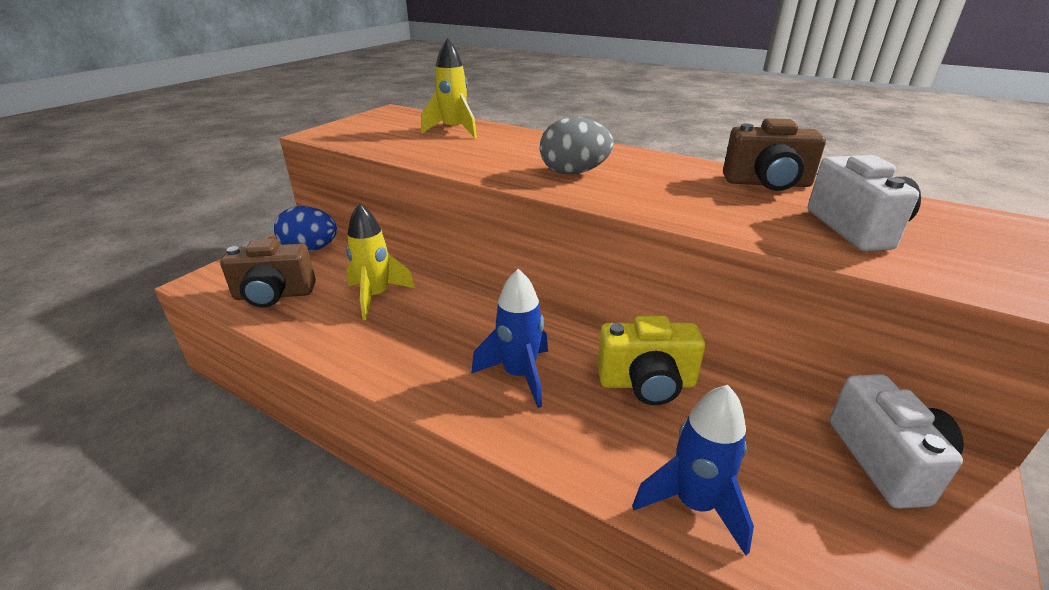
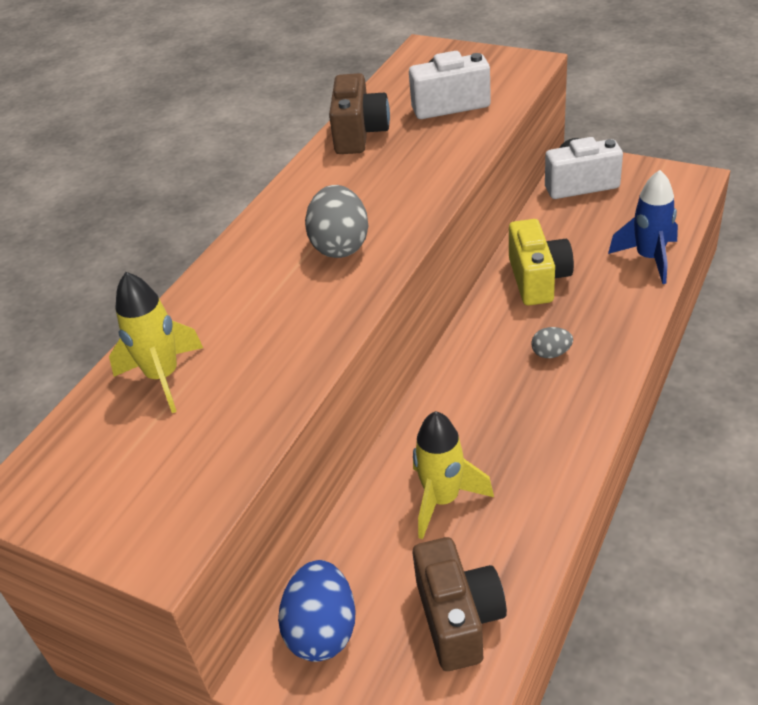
camera: 90 degrees left, 10 degrees up
blue rocket [471,269,548,408] -> grey egg [531,327,573,358]

